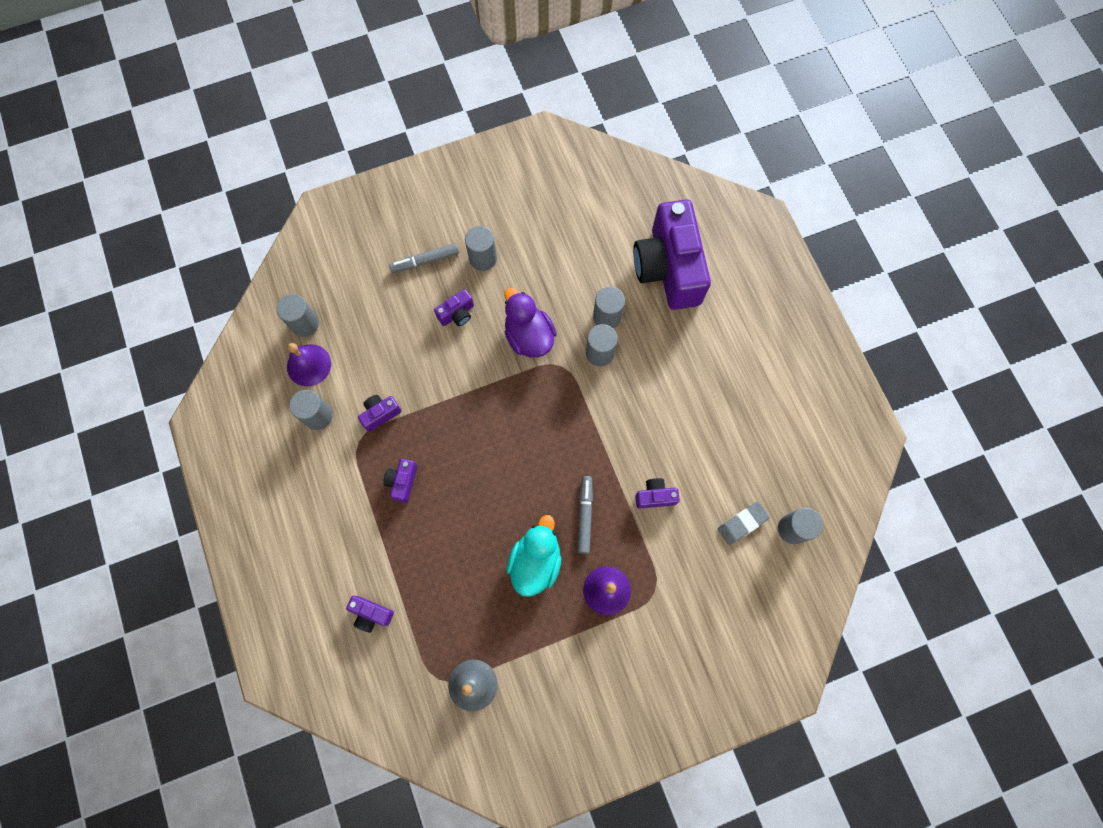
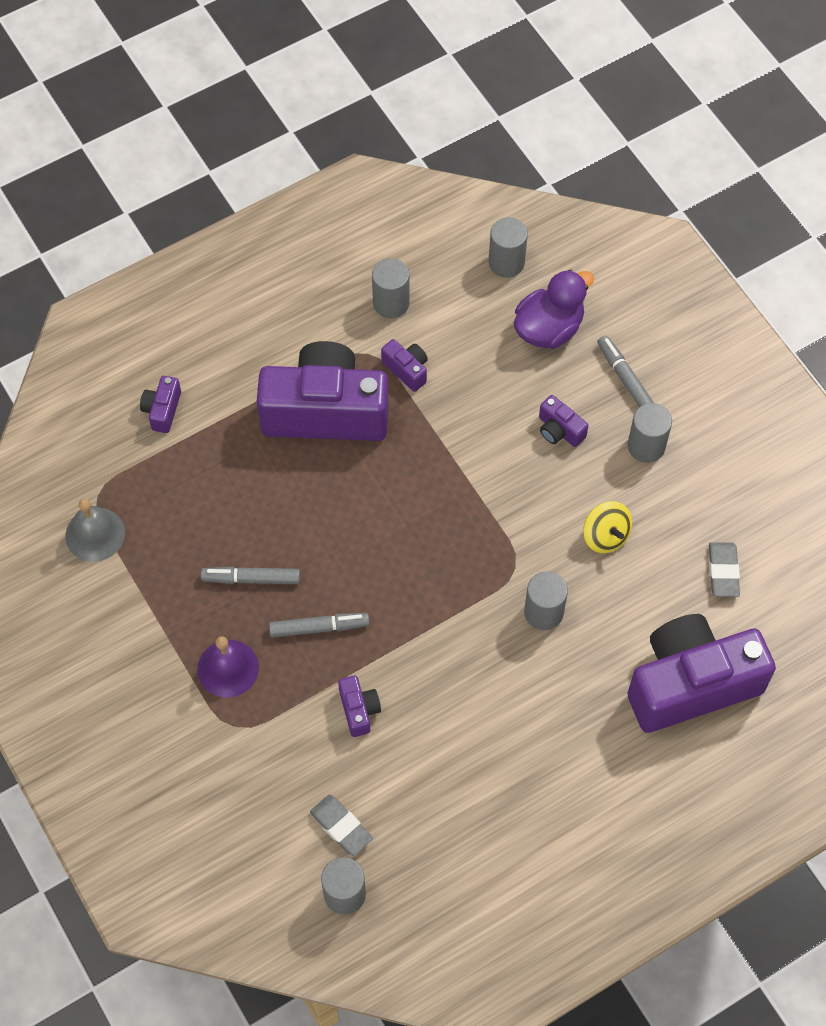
camera: 80 degrees right, 10 degrees down
purple bell [287,343,331,386] -> none
purple camera [383,459,417,503] -> purple camera [257,341,389,441], size x2.48
purple duck [504,287,557,358] -> purple duck moved to [514,269,594,349]
turquoise duck [506,515,561,597] -> grey marker [201,566,300,584]
grey cylinder [593,287,625,329] -> none
none -> yellow spinning top [583,501,632,553]
none -> grey eraser [709,542,740,597]

